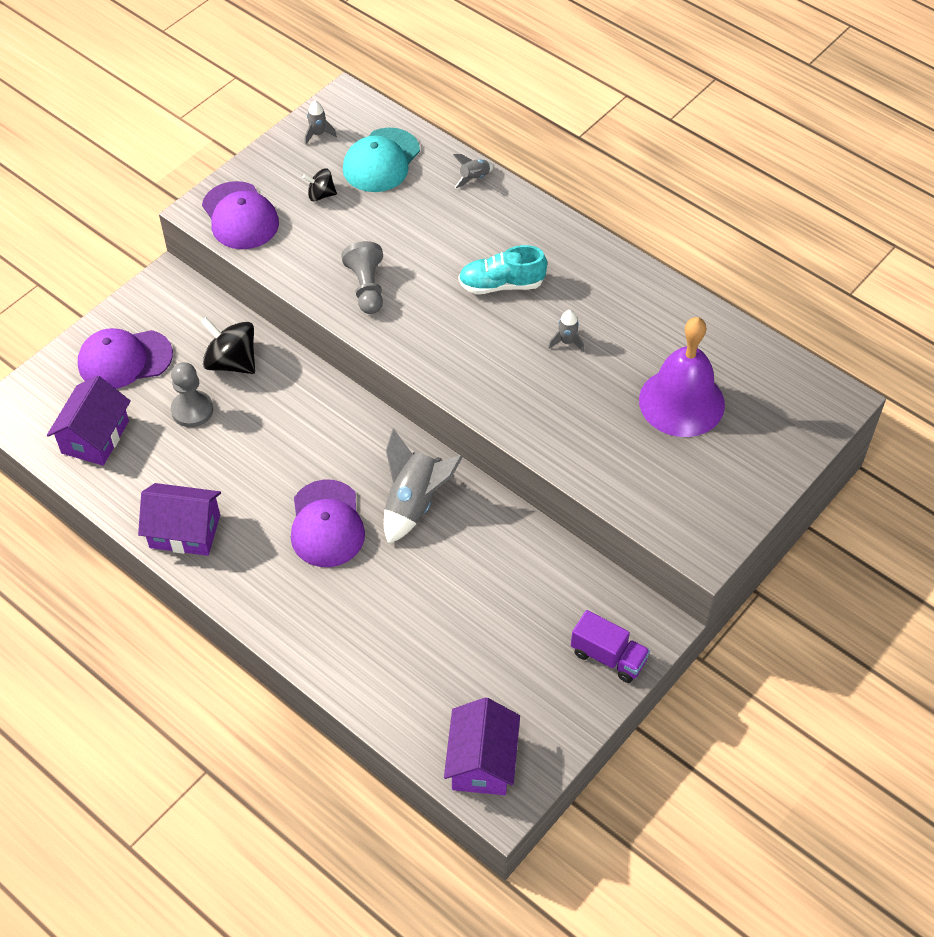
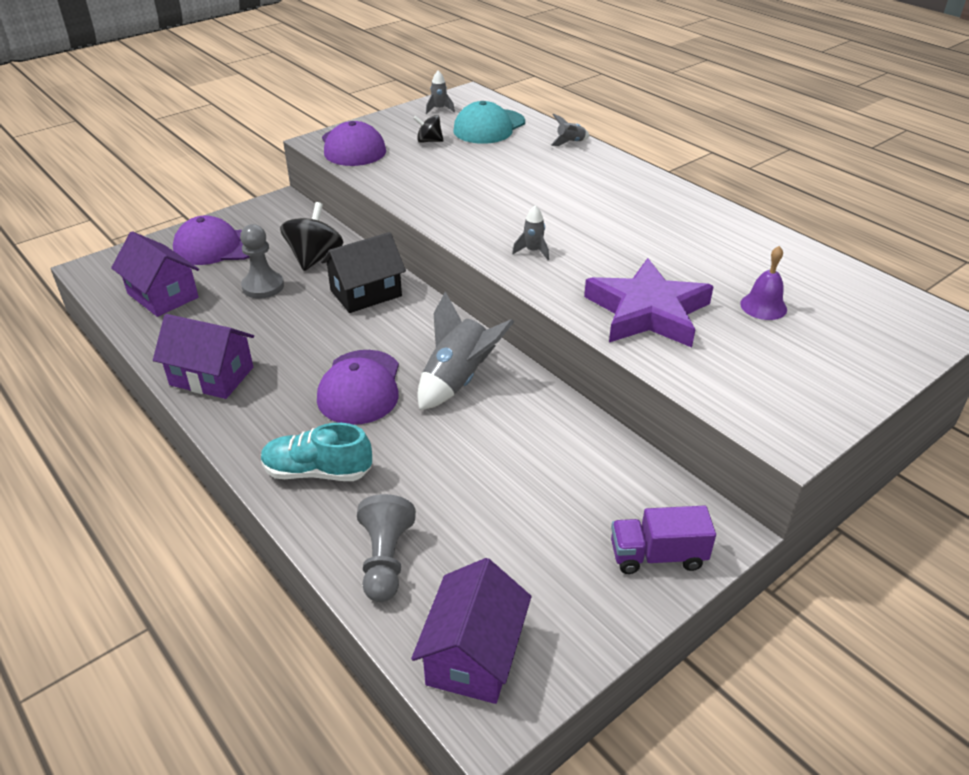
camera: 10 degrees right, 15 degrees down
purple house [47,375,131,466] -> purple house turned 75 degrees counterclockwise [111,231,199,317]
black spinning top [201,317,255,374] -> black spinning top turned 60 degrees clockwise [280,202,343,271]
grey pawn [341,241,383,314] -> grey pawn moved to [357,494,416,602]
turquoise shoe [458,245,547,294] -> turquoise shoe moved to [261,423,372,481]
grey rocket [548,310,585,353] -> grey rocket moved to [512,206,549,260]
purple truck [571,610,650,683] -> purple truck turned 135 degrees clockwise [611,505,716,574]
purple bell [639,317,725,437] -> purple bell [740,246,787,320], size x0.48
none -> black house [321,232,406,313]
none -> purple star [584,258,714,347]

